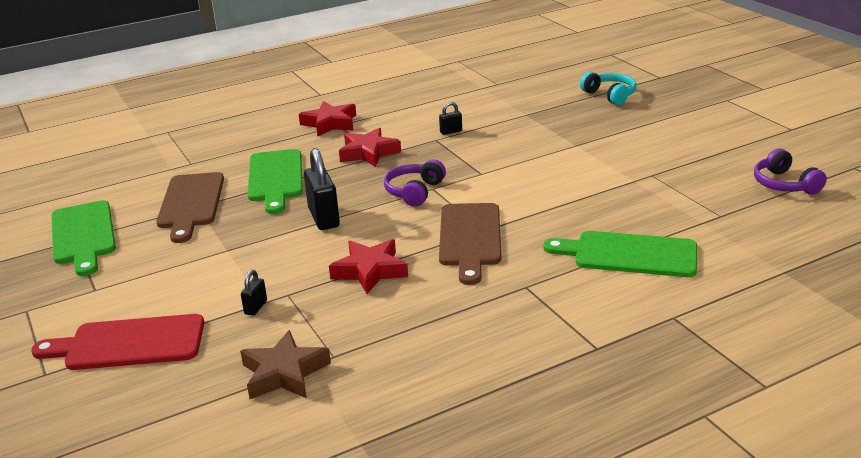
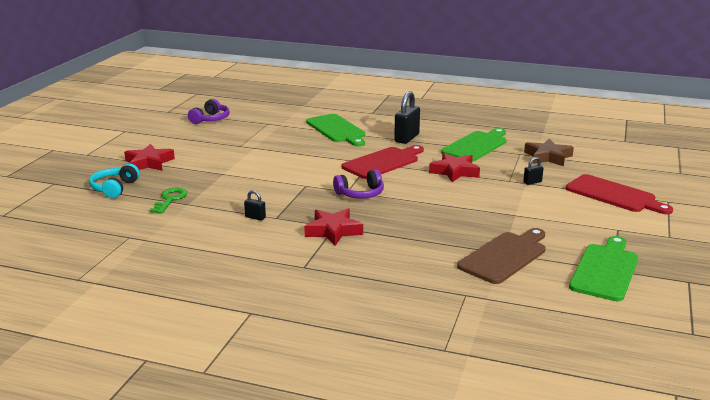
camera: 135 degrees left, 5 degrees down
green cutting board [247,149,303,214] -> green cutting board moved to [441,128,506,162]
red star [299,101,356,136] -> red star moved to [124,144,175,171]
black padlock [304,148,340,230] -> black padlock moved to [394,91,420,144]
brown cutting board [439,203,501,285] -> red cutting board [342,145,424,179]
none -> green key [150,188,187,214]

